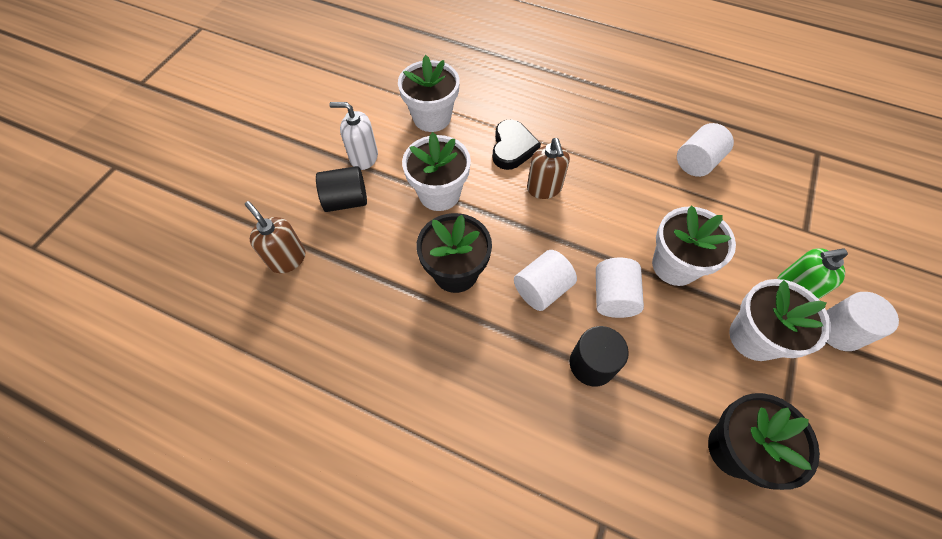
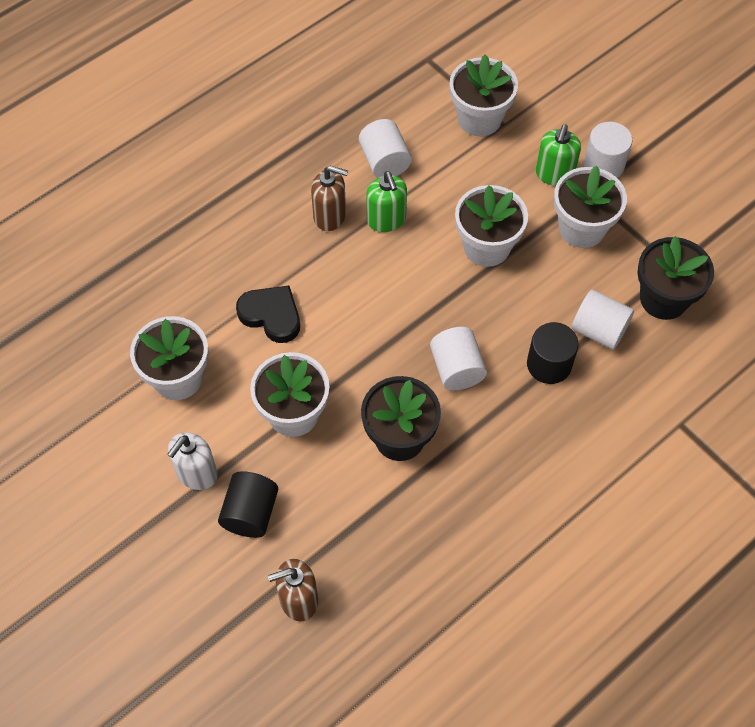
camera: 65 degrees left, 0 degrees up
brown soap dispenser [527,138,570,199] -> brown soap dispenser moved to [311,166,348,231]
white cylinder [596,258,644,318] -> white cylinder moved to [572,290,634,350]
none -> green soap dispenser [366,171,407,232]
none -> white flower pot [450,54,518,136]

